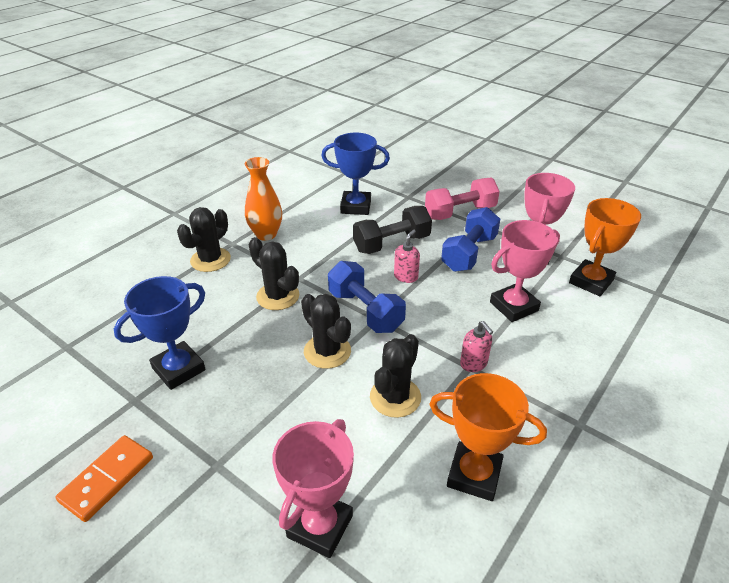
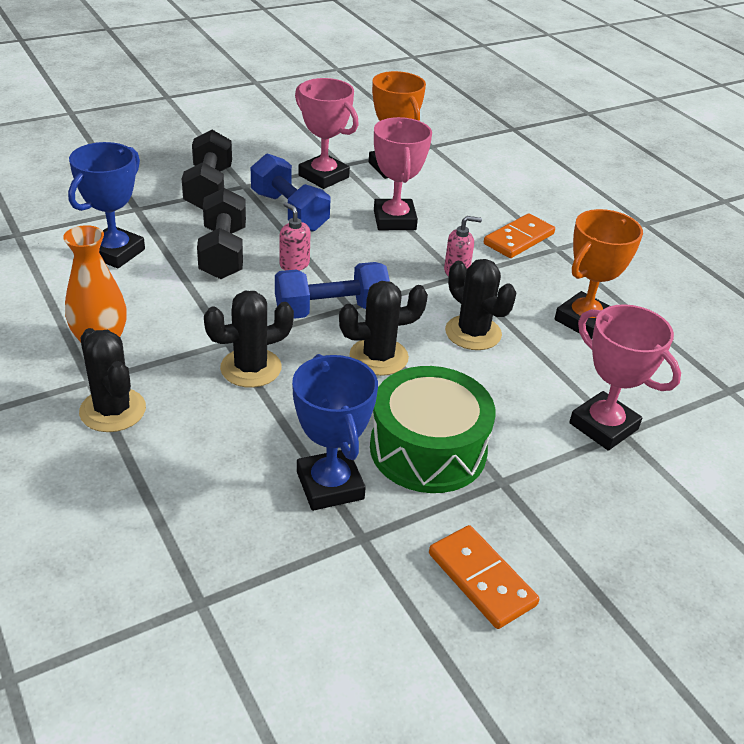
camera: 70 degrees left, 0 degrees up
pink dumbbell [425,178,500,220] -> black dumbbell [182,130,232,210]
none -> green drum [370,366,495,493]
none -> orange domino [484,213,555,258]

